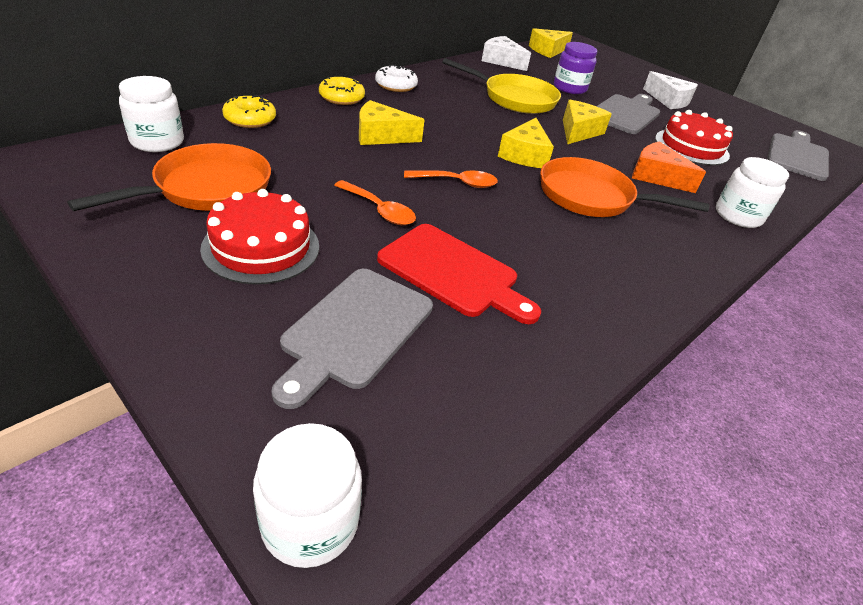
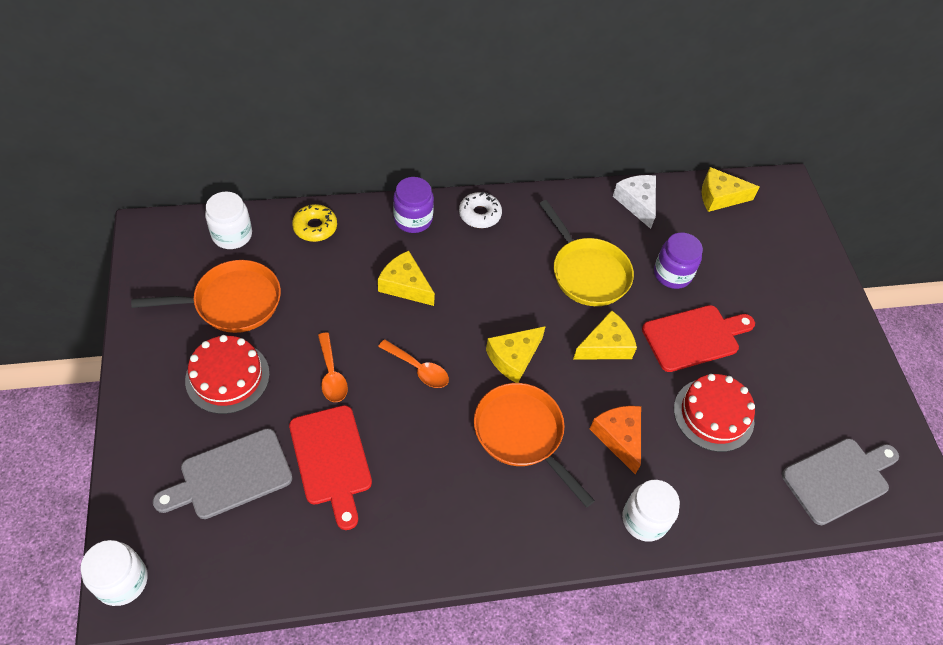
camera: 35 degrees right, 15 degrees up
yellow donut [319,77,365,105] -> purple jar [393,177,434,233]
grey cutting board [597,94,660,134] -> red cutting board [642,305,755,372]
white cheese [643,71,698,109] -> none

